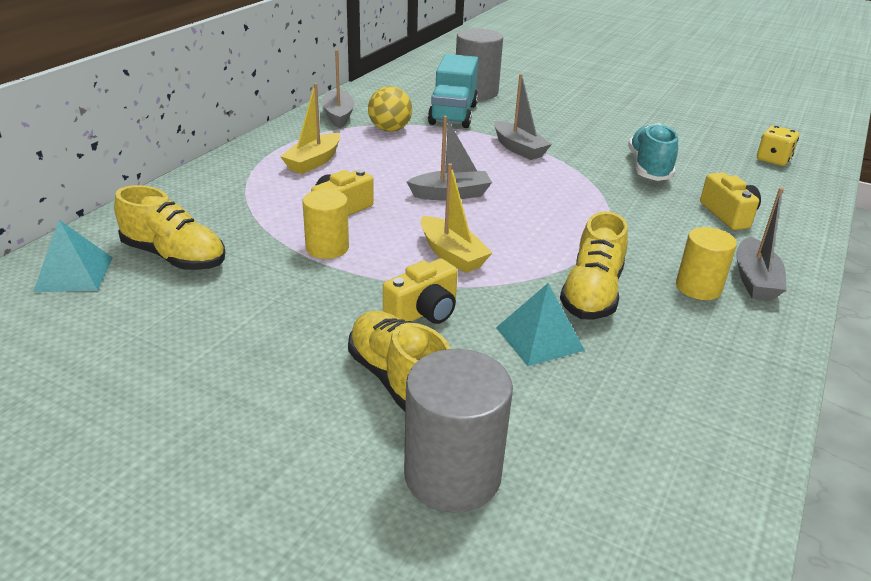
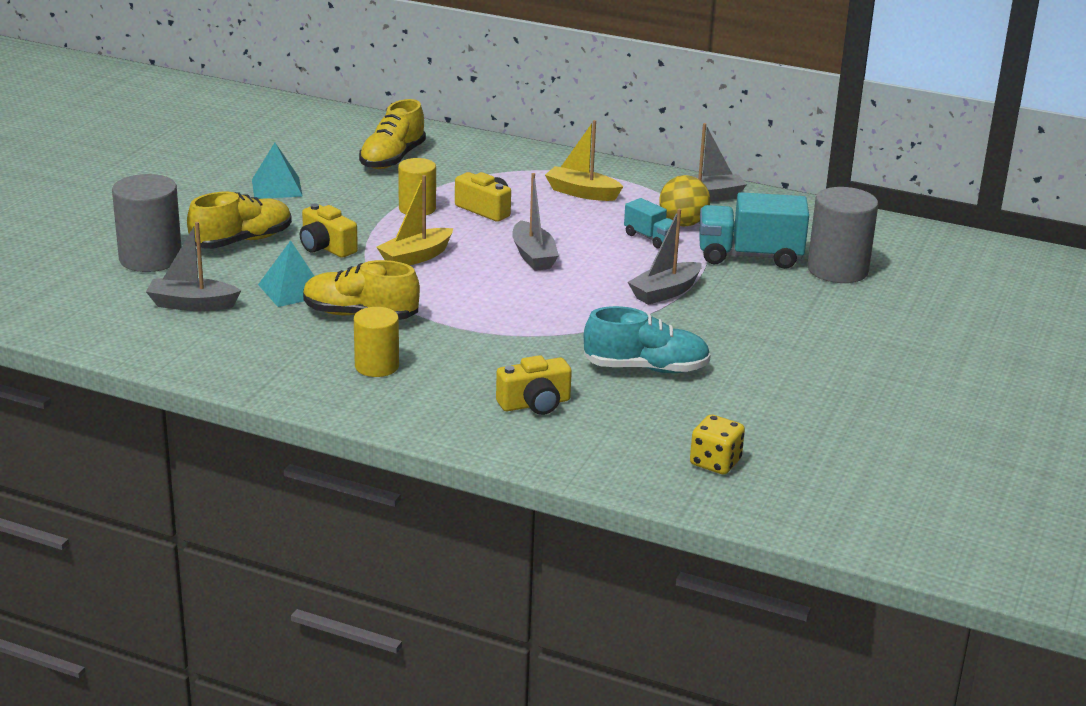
camera: 85 degrees right, 5 degrees down
turquoise pyramid [33,220,113,292] -> turquoise pyramid moved to [252,143,303,199]
grey boat [736,188,787,301] -> grey boat moved to [146,222,241,311]
none -> turquoise truck [624,198,673,249]

